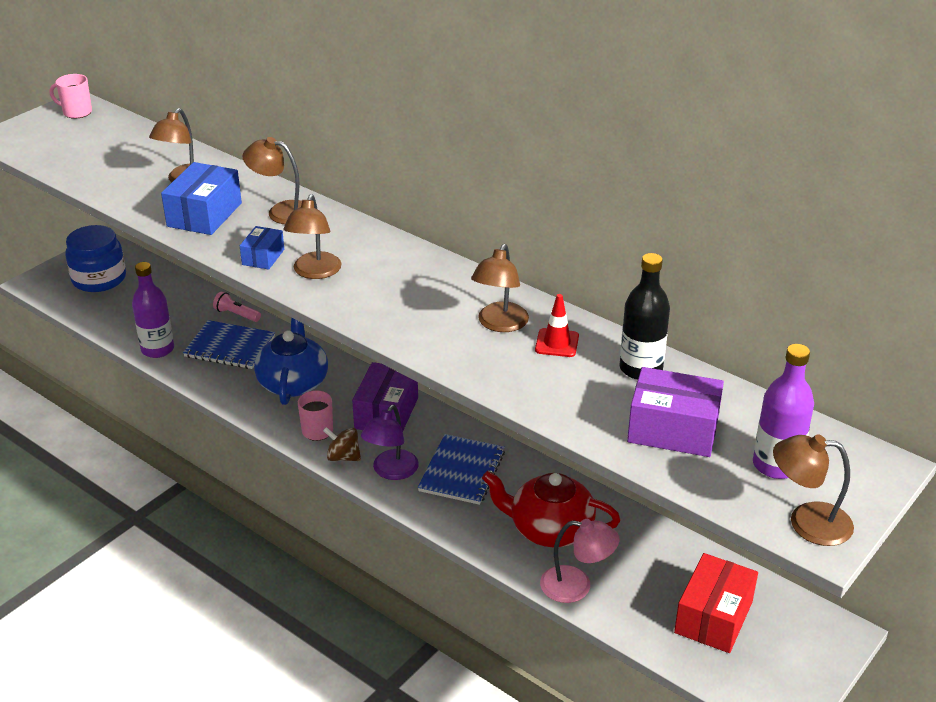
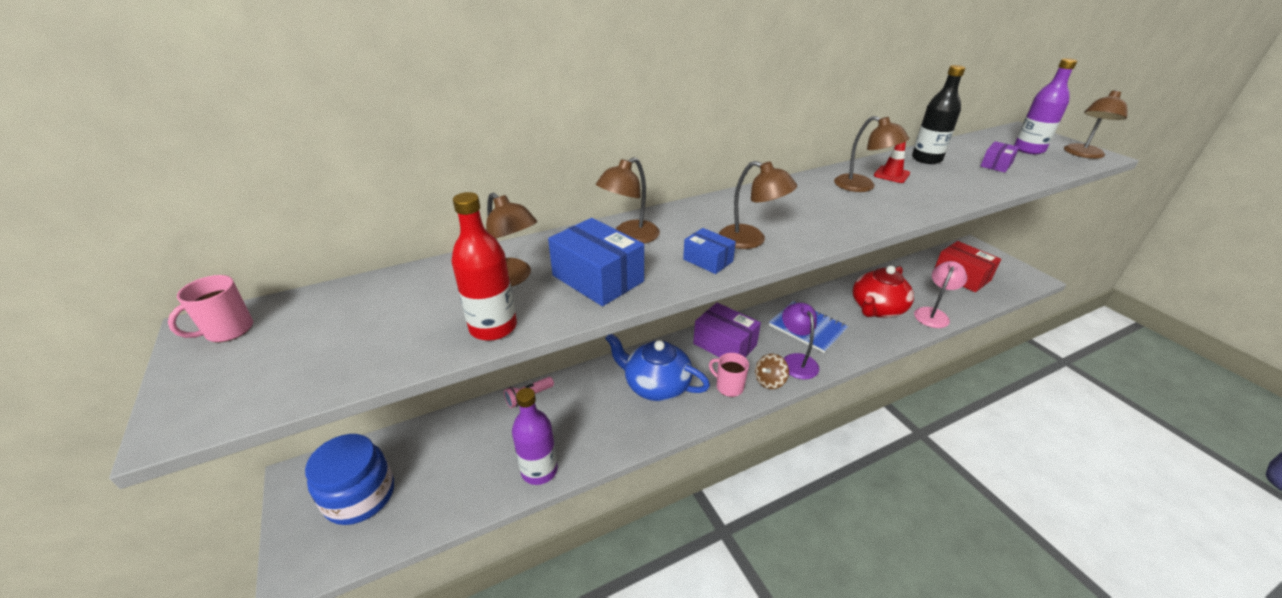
camera: 65 degrees left, 0 degrees up
blue notebook [183,320,275,369] -> none
purple lamp [361,404,419,480] -> purple lamp turned 150 degrees counterclockwise [782,303,819,380]
purple box [627,367,724,457] -> purple box [980,141,1020,173], size x0.56
none -> red bottle [451,192,517,341]

